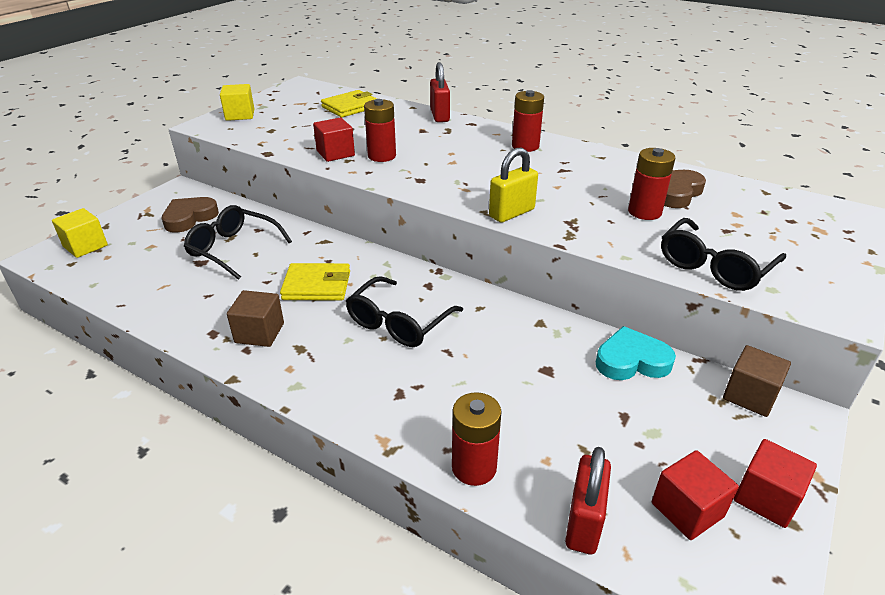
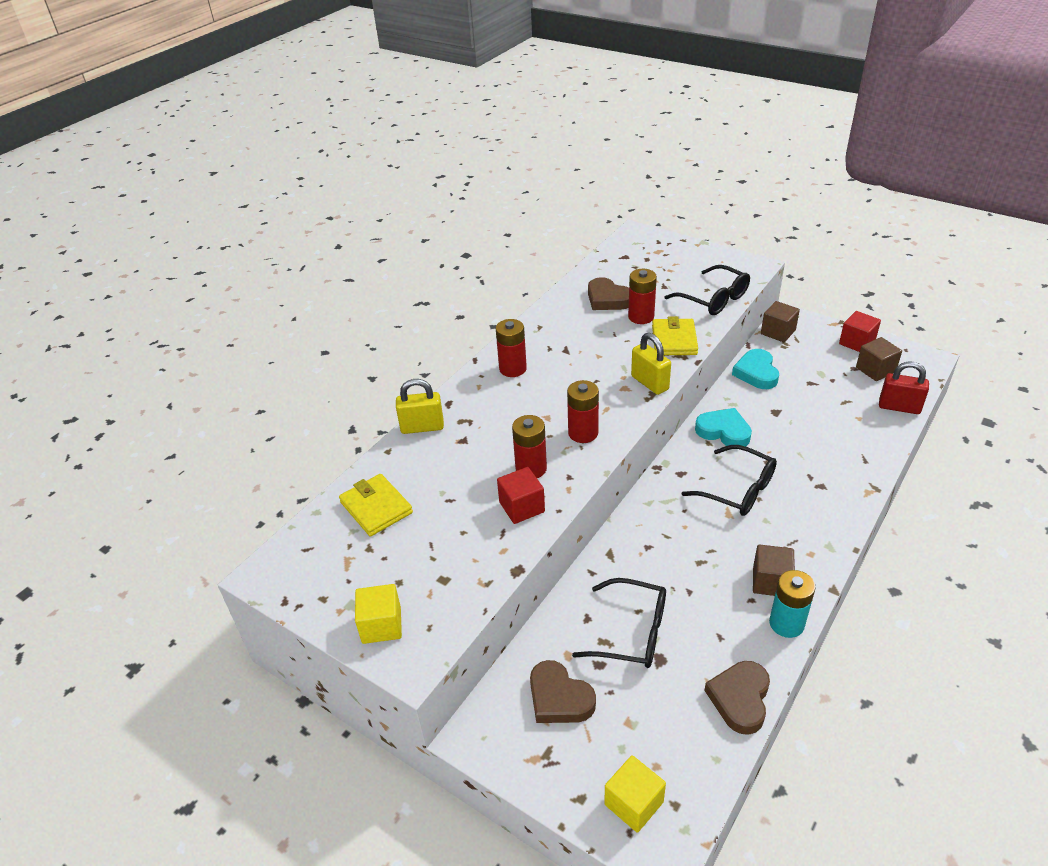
camera: 85 degrees left, 5 degrees up
black glasses [184,205,292,280] -> black glasses turned 105 degrees counterclockwise [572,578,666,668]
yellow wallet [280,263,350,301] -> yellow wallet moved to [652,316,698,355]
red padlock [430,62,450,122] -> yellow padlock [396,379,444,434]
red battery [452,392,502,486] -> red battery moved to [567,380,599,443]
red cube [652,450,739,540] -> brown cube [856,337,902,381]
none -> turquoise heart [695,408,752,447]
none -> brown heart [704,661,770,735]
none -> turquoise battery [769,570,816,638]

